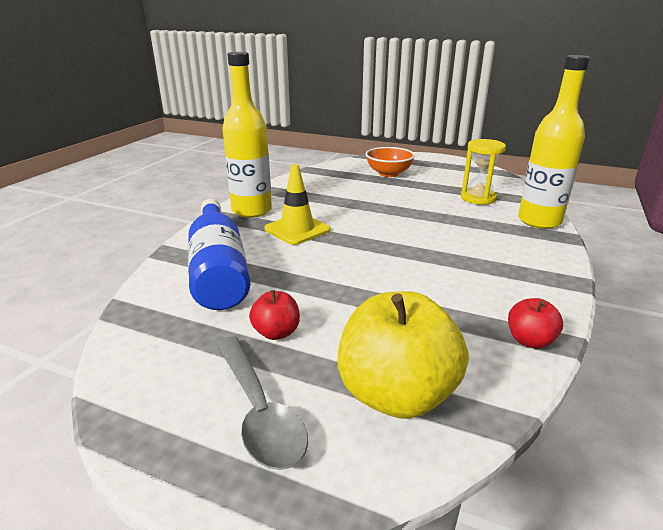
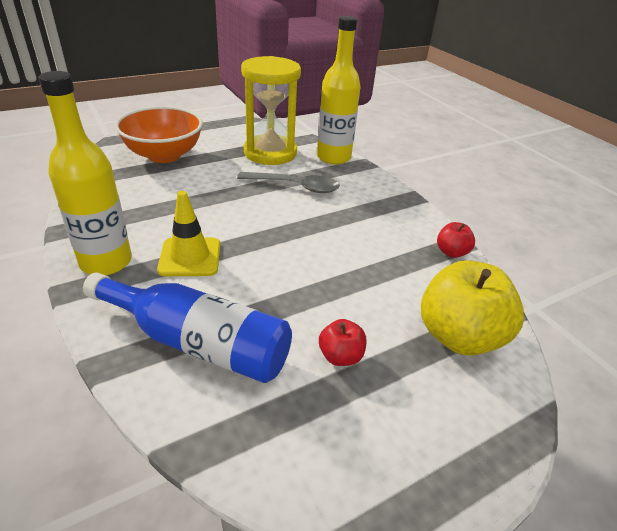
camera: 55 degrees left, 10 degrees up
grey spoon [217,337,308,470] -> grey spoon moved to [237,172,340,193]
orange bowl [366,147,415,177] -> orange bowl [115,106,203,163], size x1.53
yellow hourglass [461,139,506,205] -> yellow hourglass [241,56,301,165], size x1.66

